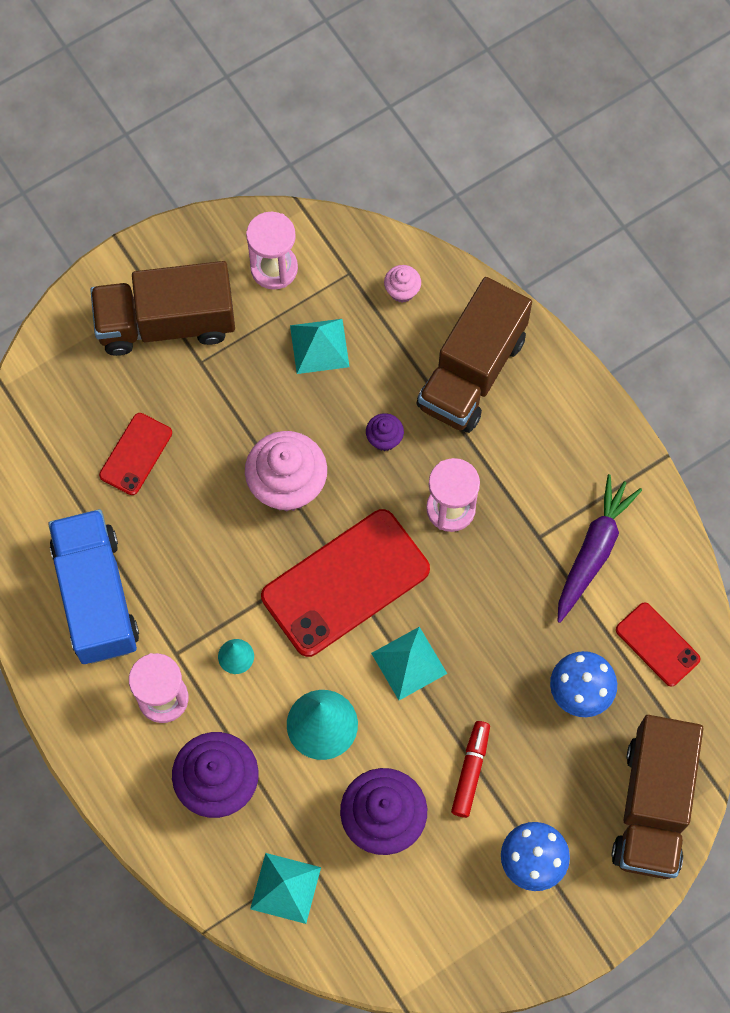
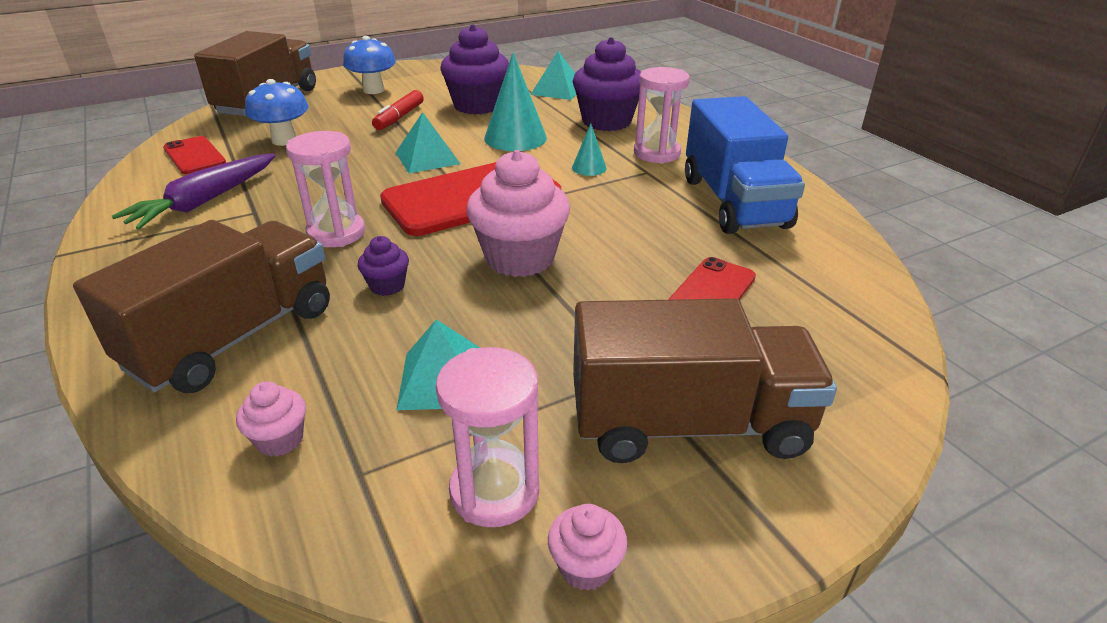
camera: 175 degrees left, 35 degrees down
none -> pink cupcake [548,504,627,591]

